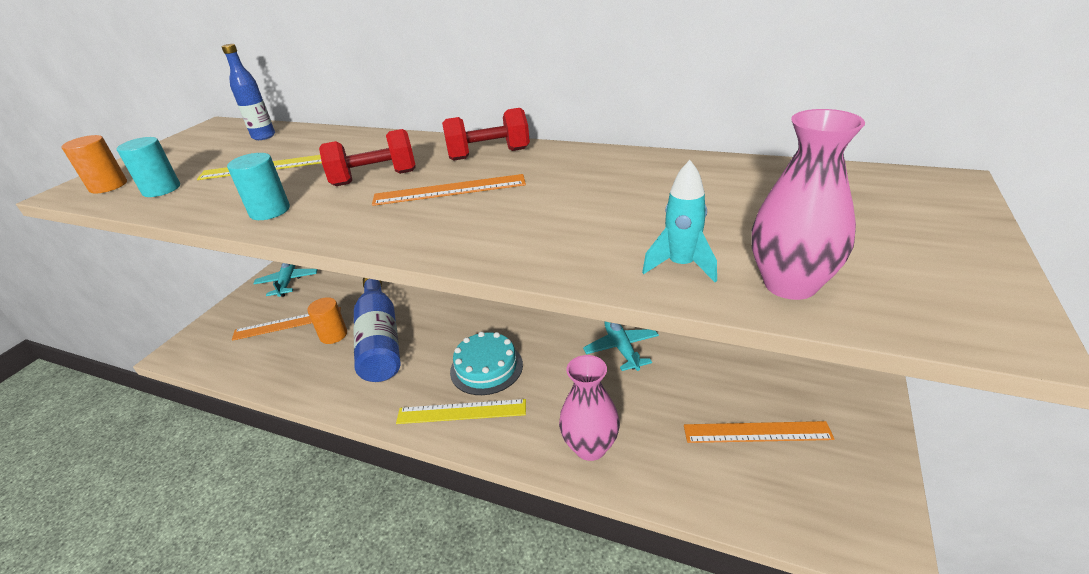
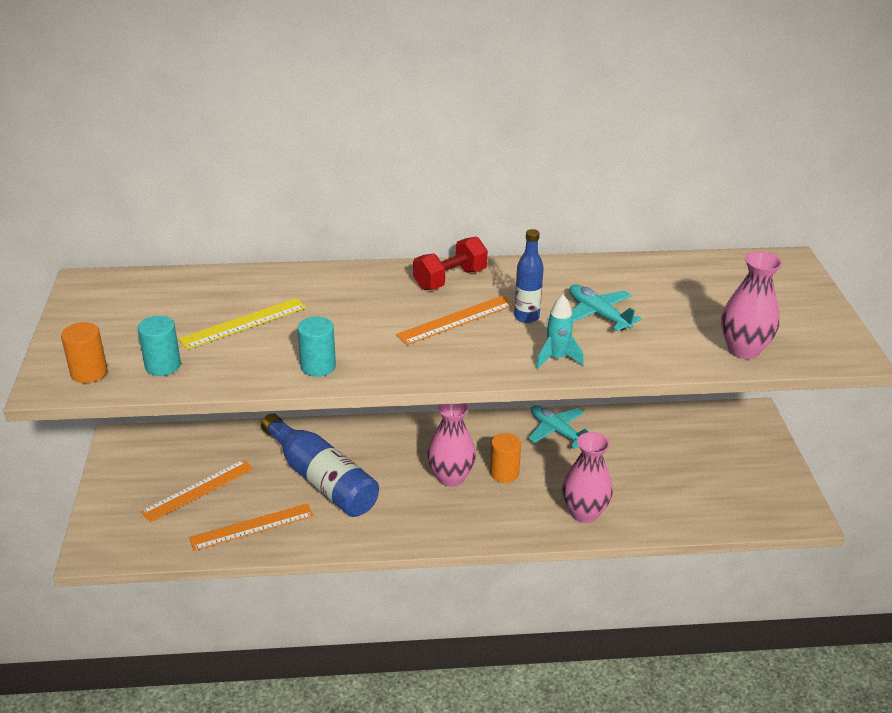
camera: 30 degrees left, 0 degrees up
blue bottle [222,44,275,140] -> blue bottle moved to [514,229,544,323]
turquoise plane [253,263,317,297] -> turquoise plane moved to [569,285,642,331]
orange cylinder [307,297,347,344] -> orange cylinder moved to [490,433,521,483]
red dumbbell [319,129,415,186] -> none
yellow ruler [396,399,526,424] -> none
turquoise cake [450,332,523,395] -> pink vase [427,403,476,487]
turquoise rocket [642,160,717,282] -> turquoise rocket moved to [536,295,584,369]
orange ruler [684,421,834,443] -> orange ruler moved to [189,503,314,551]

